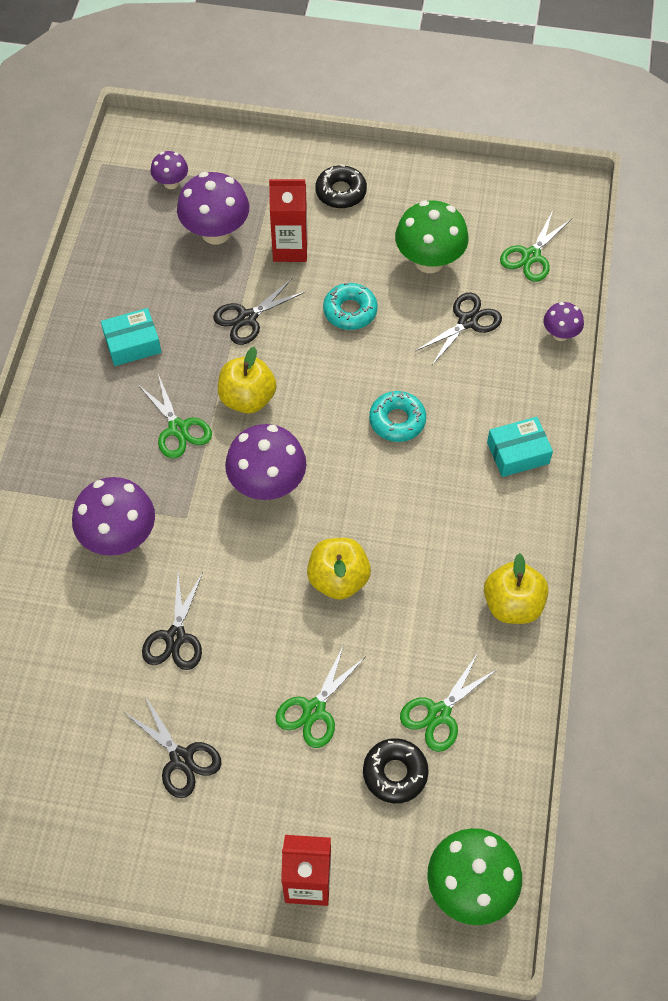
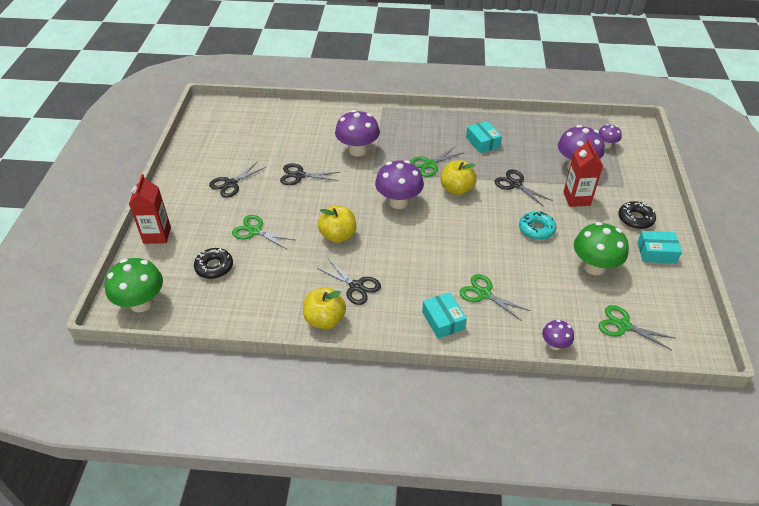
camera: 85 degrees right, 15 degrees down
turquoise donut [369,391,426,442] -> none
green scissors [400,653,498,752] -> green scissors moved to [459,274,530,321]
black scissors [415,293,502,365] -> black scissors moved to [317,259,381,305]
none -> turquoise box [637,231,682,263]

